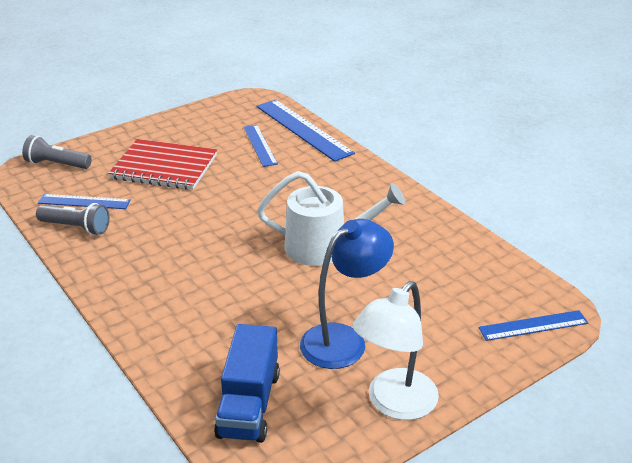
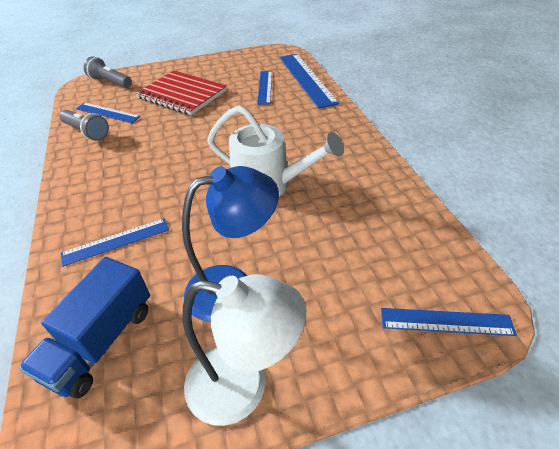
camera: 20 degrees right, 10 degrees up
white lamp [353,281,439,420] -> white lamp turned 135 degrees counterclockwise [182,274,306,426]
none -> blue ruler [60,218,169,267]

